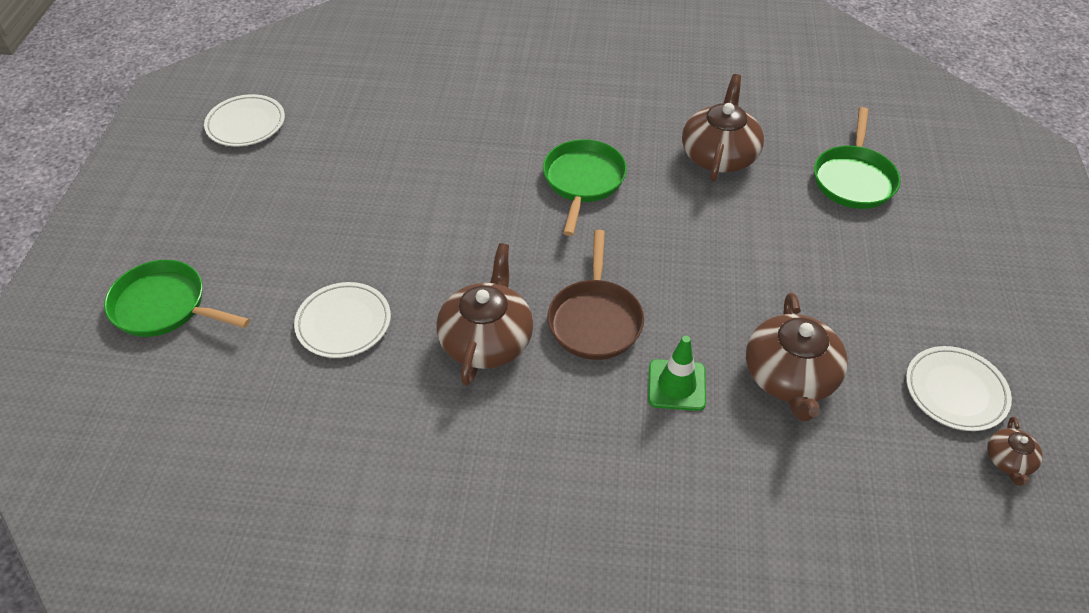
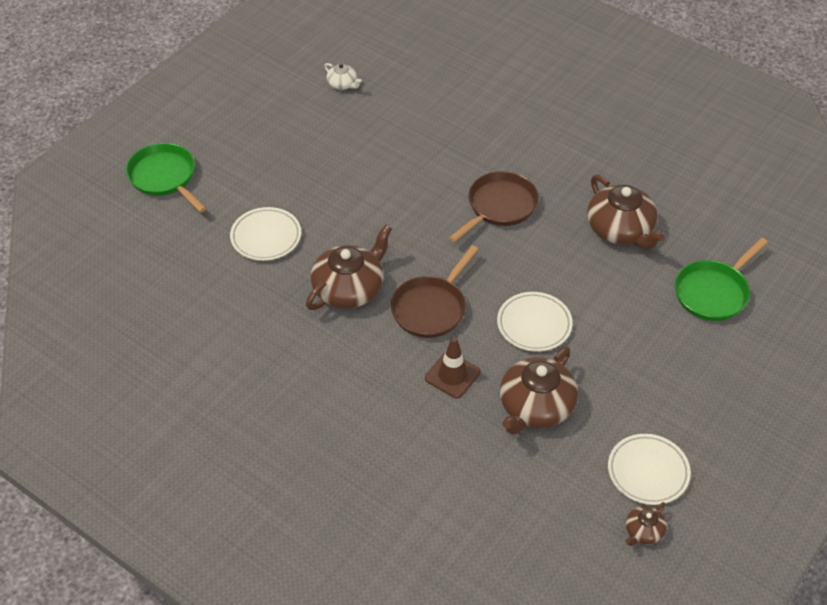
camera: 30 degrees right, 0 degrees up
white plate [204,94,285,146] -> white plate moved to [497,292,573,352]
green pan [543,139,627,236] -> brown pan [449,171,539,243]
green traffic cone [648,336,706,411] -> brown traffic cone [425,337,481,399]
brown teapot [682,74,764,182] -> brown teapot turned 105 degrees clockwise [587,175,664,250]
none -> white teapot [324,63,362,90]

